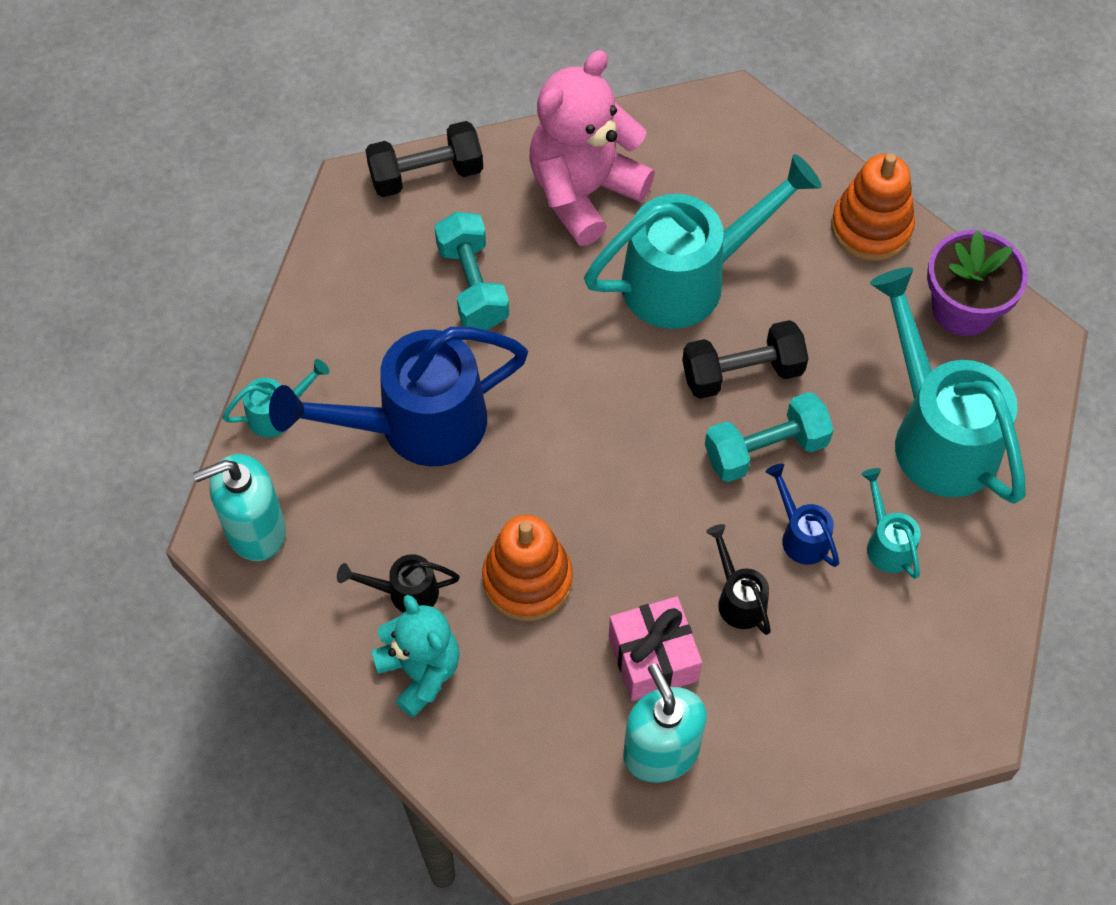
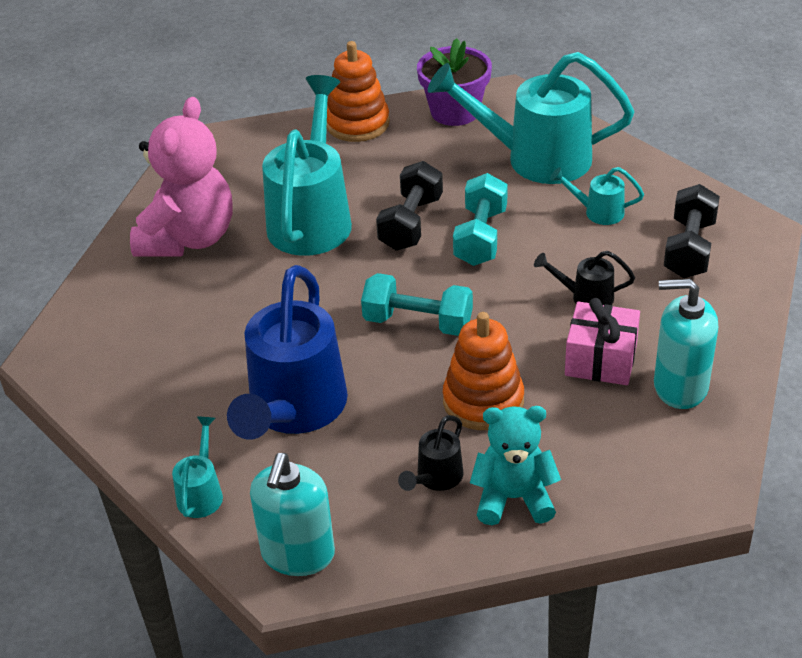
camera: 55 degrees left, 20 degrees down
black dumbbell [366,121,483,197] -> black dumbbell moved to [664,184,720,278]
turquoise dumbbell [434,212,509,330] -> turquoise dumbbell moved to [361,273,473,336]
pink teddy bear [529,50,655,246] -> pink teddy bear turned 150 degrees counterclockwise [130,97,233,256]
blue watering can [766,463,839,567] -> none

